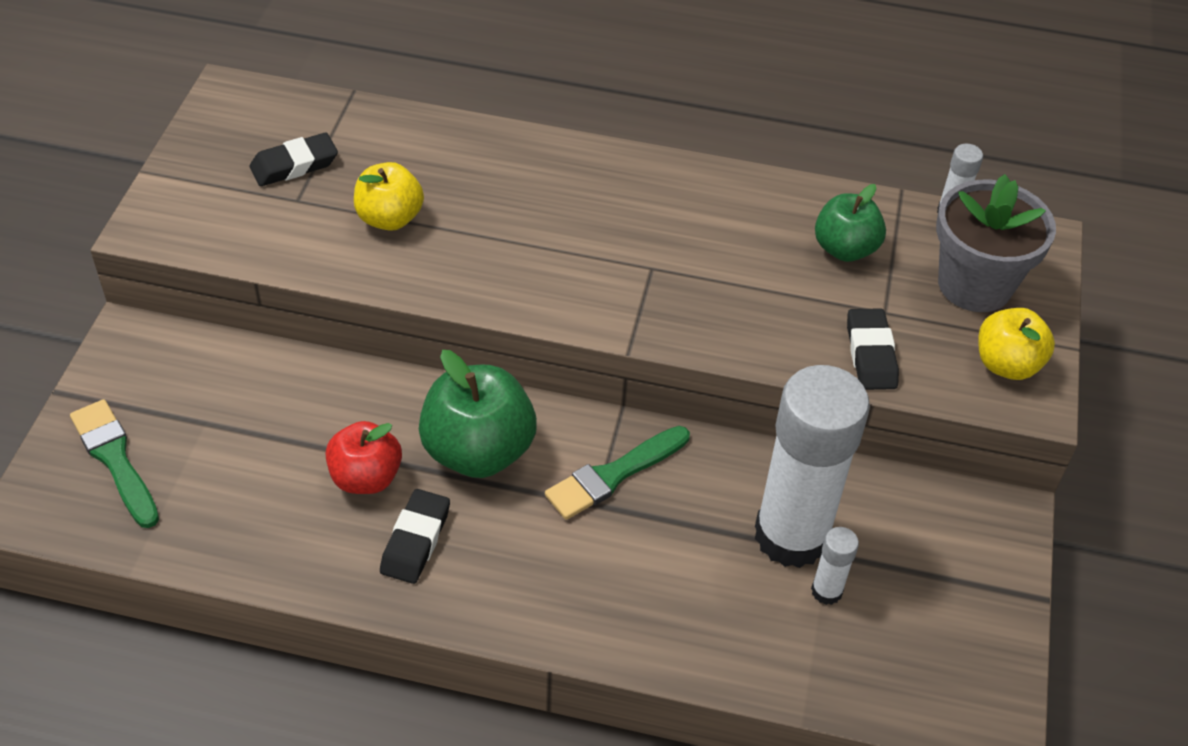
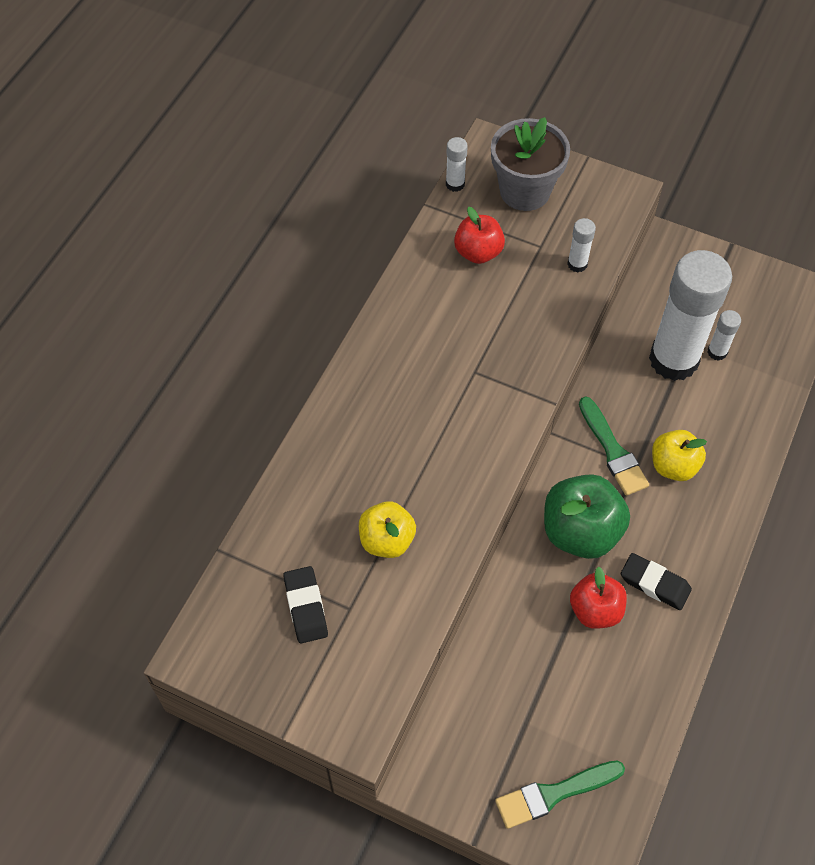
camera: 75 degrees left, 10 degrees up
green apple [815,184,886,262] -> red apple [454,207,505,264]
black eraser [847,309,899,390] -> white glue stick [567,218,596,272]
yellow apple [978,308,1055,380] -> yellow apple moved to [652,430,707,481]

